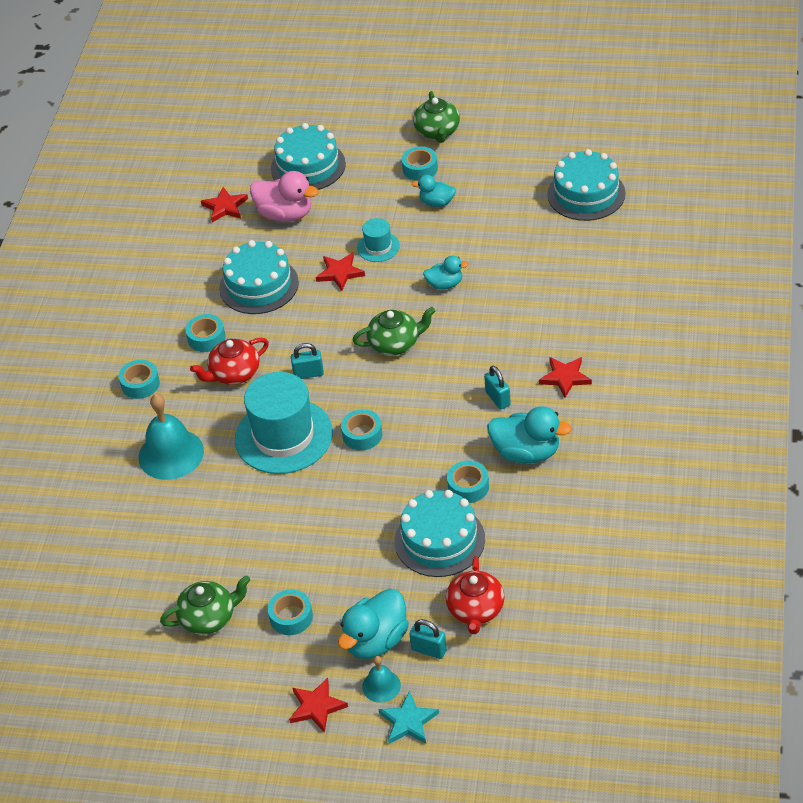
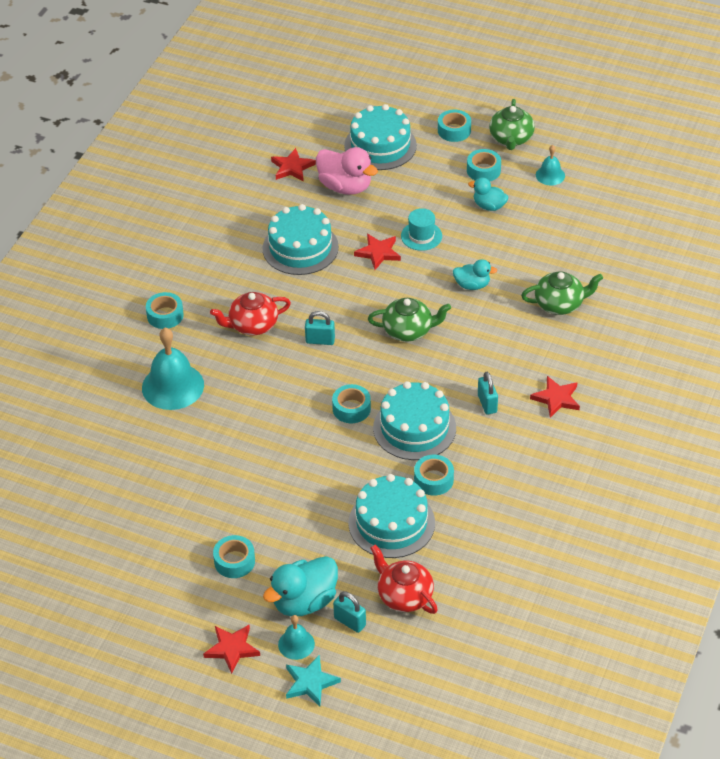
camera: 10 degrees right, 0 degrees up
green teapot [160,575,250,635] -> green teapot moved to [521,271,603,315]
turquoise tape [185,314,226,352] -> turquoise tape moved to [438,110,471,142]
turquoise hat [235,372,333,474] -> none
red teapot [446,556,505,634] -> red teapot turned 120 degrees clockwise [370,545,438,614]
turquoise duck [487,406,572,463] -> none
turquoise cake [547,149,626,221] -> turquoise cake moved to [373,381,456,460]
none -> turquoise bell [536,145,565,185]

